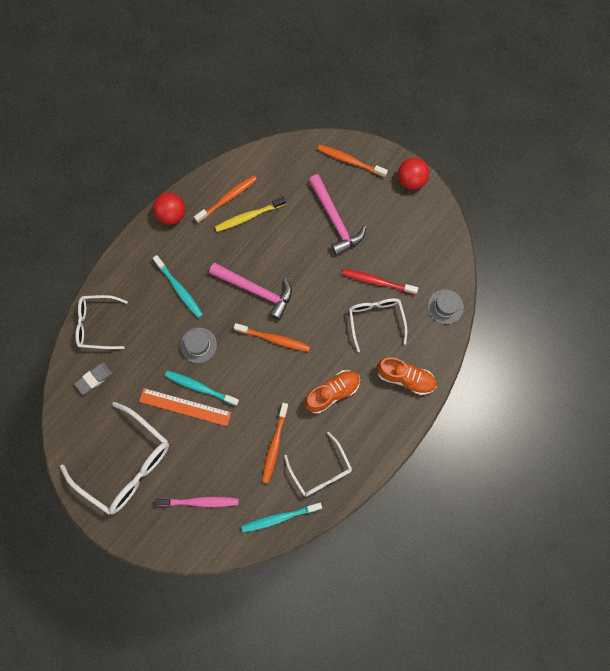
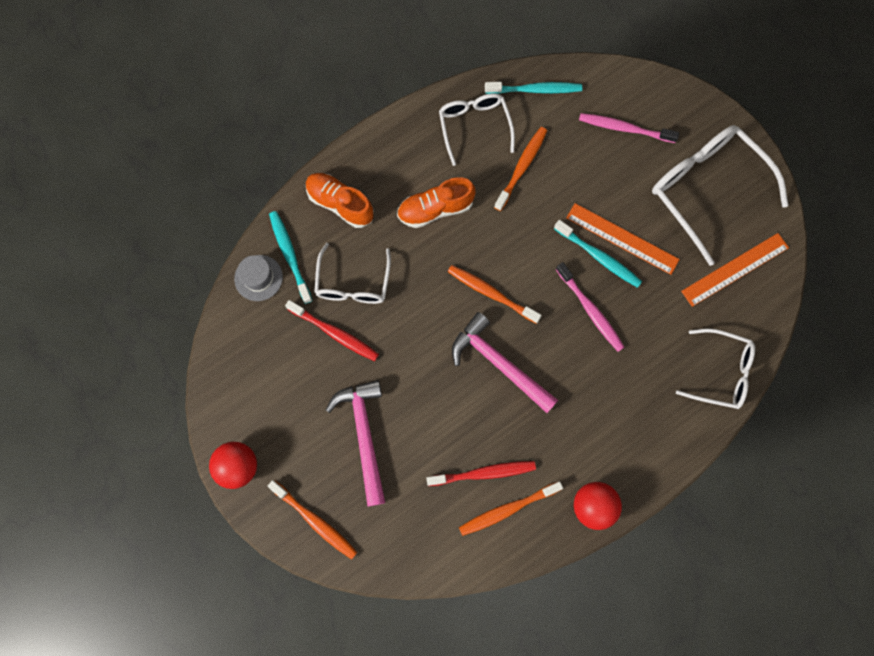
camera: 165 degrees left, 0 degrees up
grey eraser [74,363,112,395] -> none
turquoise toothbrush [153,255,203,318] -> turquoise toothbrush moved to [269,211,313,304]
grey hat [180,327,217,363] -> pink toothbrush [556,262,624,352]
yellow toothbrush [215,197,286,232] -> red toothbrush [426,461,536,486]
none -> orange ruler [681,233,789,307]

